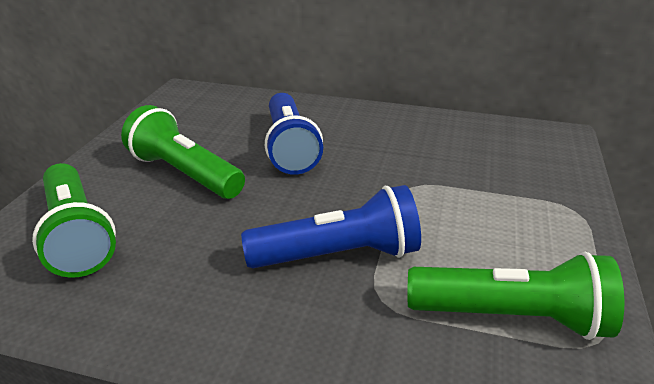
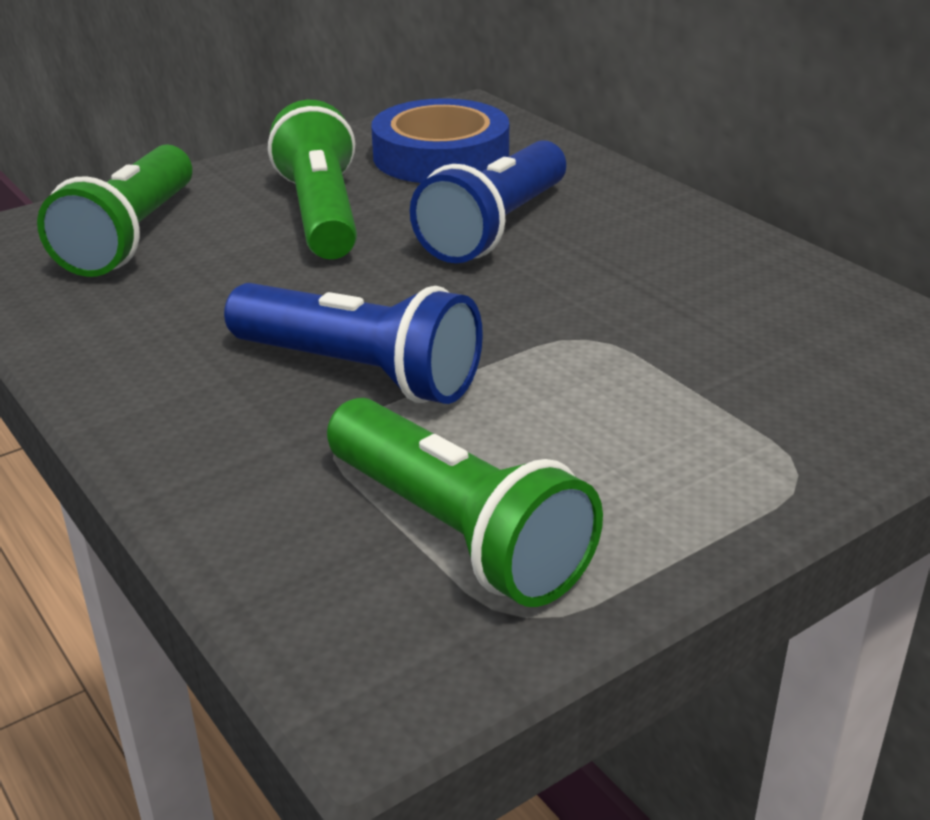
camera: 40 degrees right, 0 degrees up
none -> blue tape [371,98,509,183]

